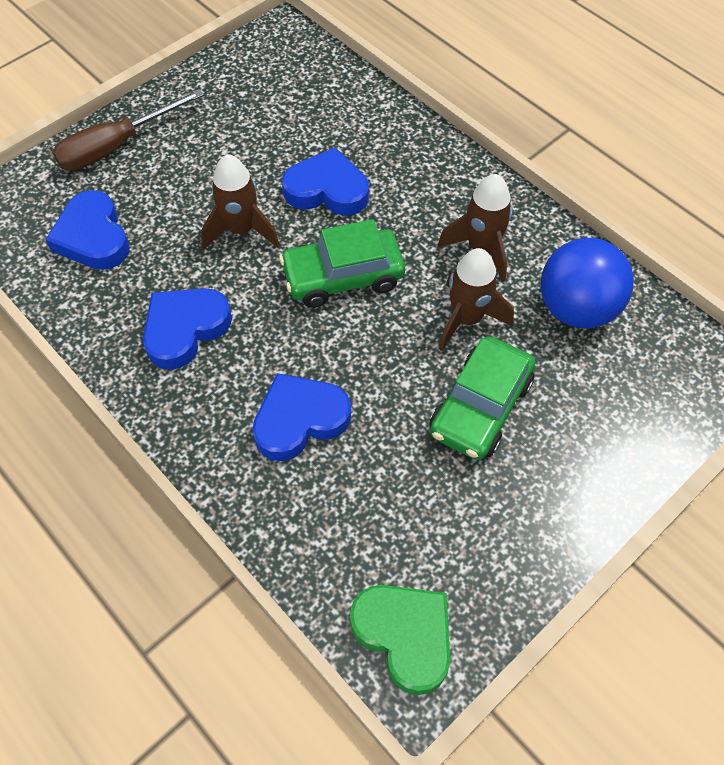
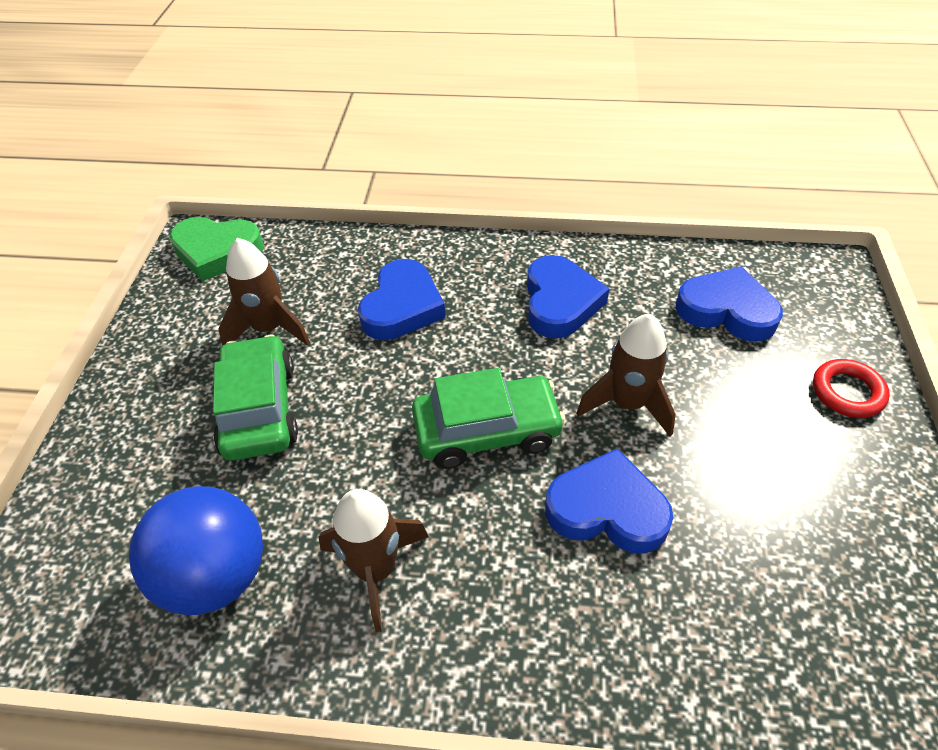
camera: 140 degrees right, 10 degrees down
brown screwdriver [52,89,204,171] -> red ring [813,359,890,418]
green car [279,219,405,308] -> green car turned 45 degrees clockwise [412,368,566,469]
blue heart [282,148,369,215] -> blue heart turned 135 degrees counterclockwise [545,448,673,553]
brown rocket [439,248,514,351] -> brown rocket moved to [219,238,310,346]

